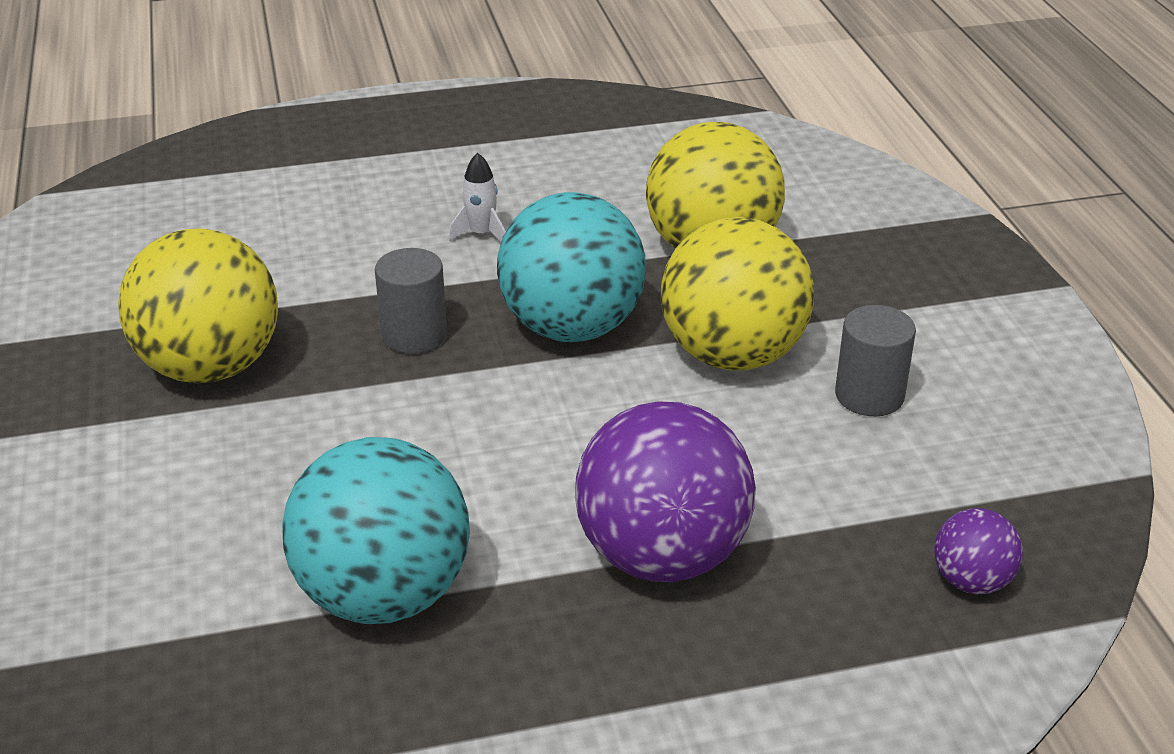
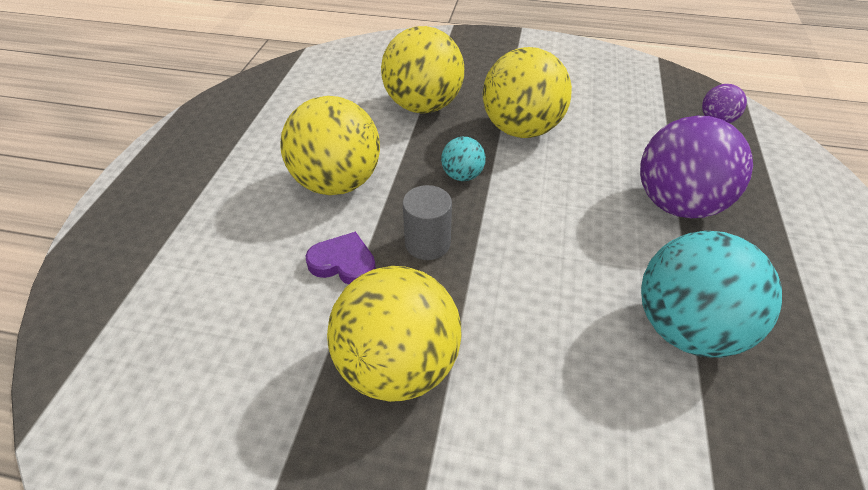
camera: 65 degrees left, 10 degrees up
white rocket [449,153,505,242] -> yellow ball [281,96,380,195]
turquoise ball [497,192,646,342] -> turquoise ball [441,137,486,181], size x0.47
grey cylinder [835,305,916,417] -> none
none -> purple heart [305,232,376,285]

